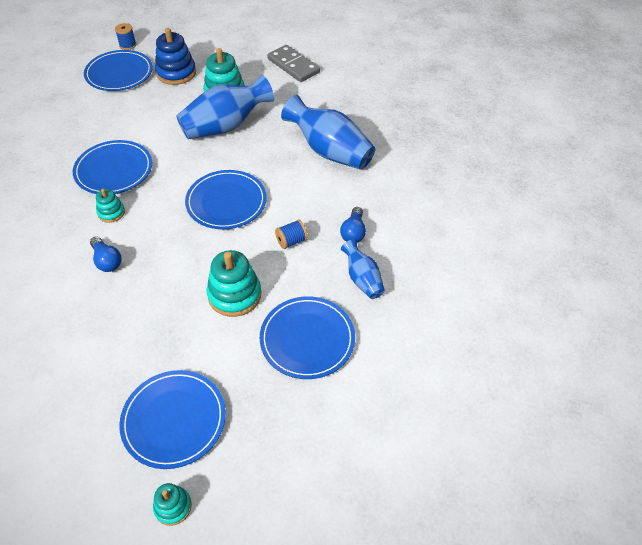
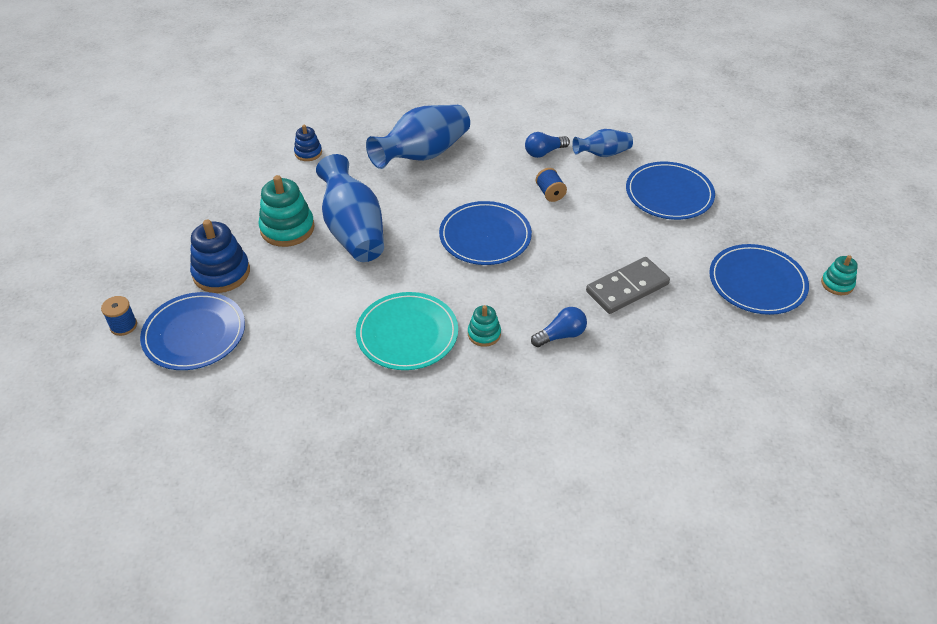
camera: 80 degrees left, 5 degrees down
blue plate [73,140,152,194] -> turquoise plate [356,292,458,370]
turquoise stacking toy [207,250,261,317] -> none
grey domino [267,45,320,82] -> grey domino moved to [586,257,670,314]
blue light bulb [340,207,366,243] -> blue light bulb turned 135 degrees clockwise [525,132,570,158]
none -> blue stacking toy [294,125,322,161]

